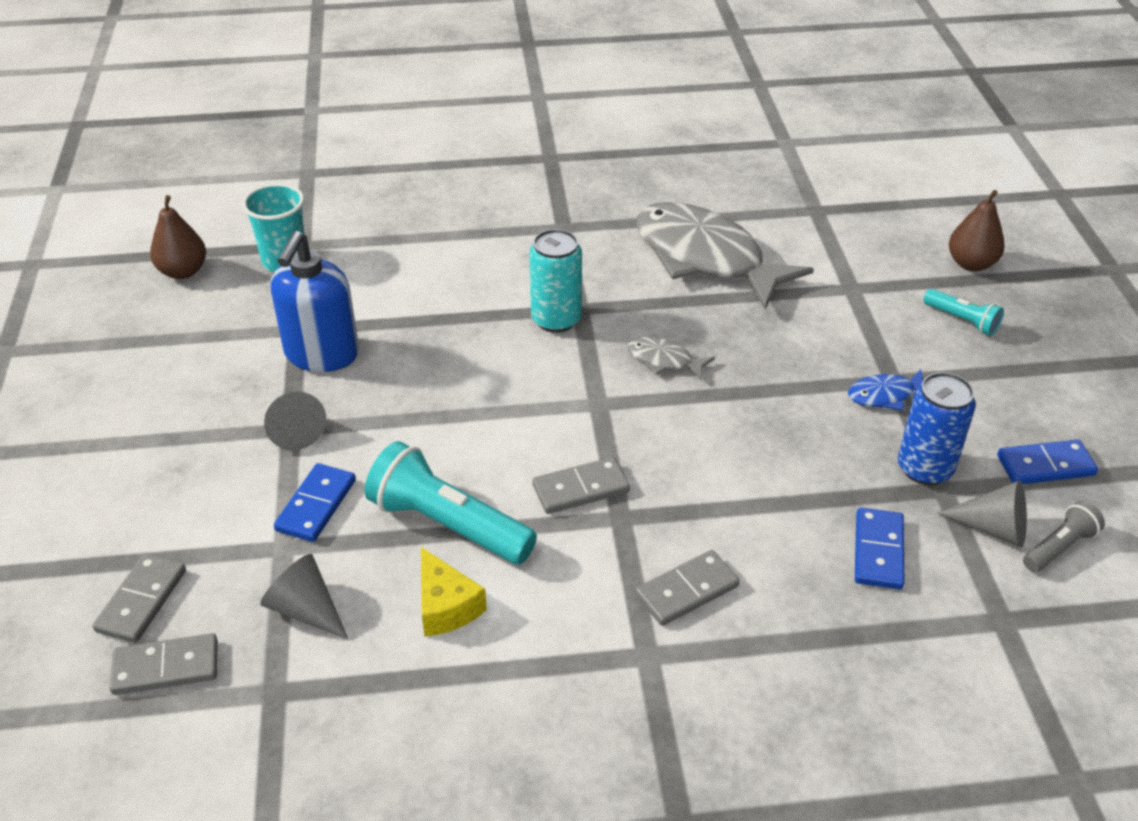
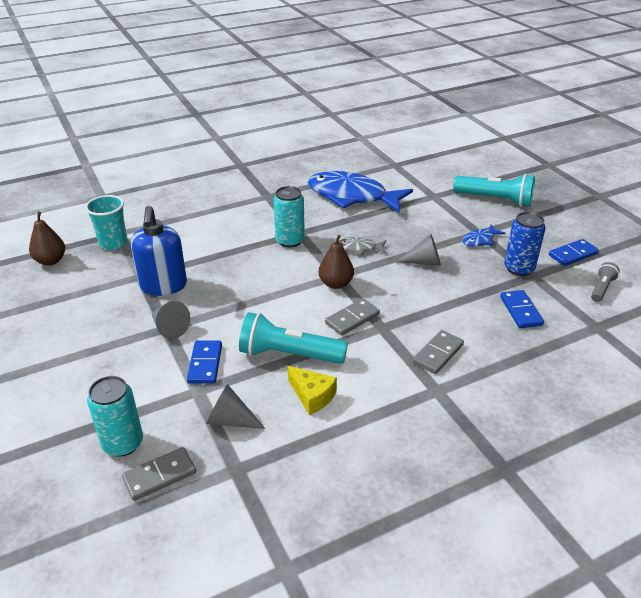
camera: 20 degrees left, 5 degrees down
grey domino [92,554,186,643] -> turquoise can [87,376,143,457]
grey fish [636,202,814,309] -> blue fish [308,171,413,213]
turquoise flashlight [923,289,1004,336] -> turquoise flashlight [453,174,535,207], size x1.90
grey cone [937,480,1027,547] -> grey cone moved to [396,234,441,266]
brown pear [949,190,1005,271] -> brown pear moved to [319,235,354,289]

